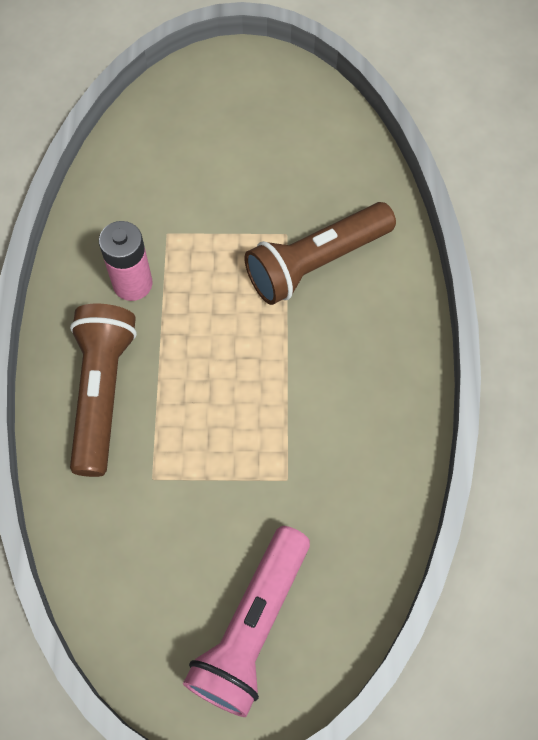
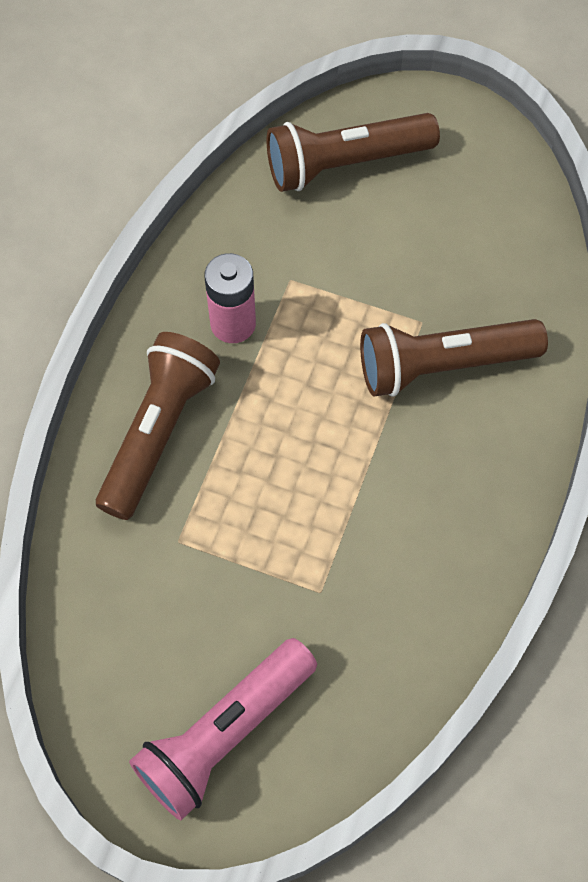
camera: 20 degrees right, 0 degrees up
none -> brown flashlight [266,113,440,192]

